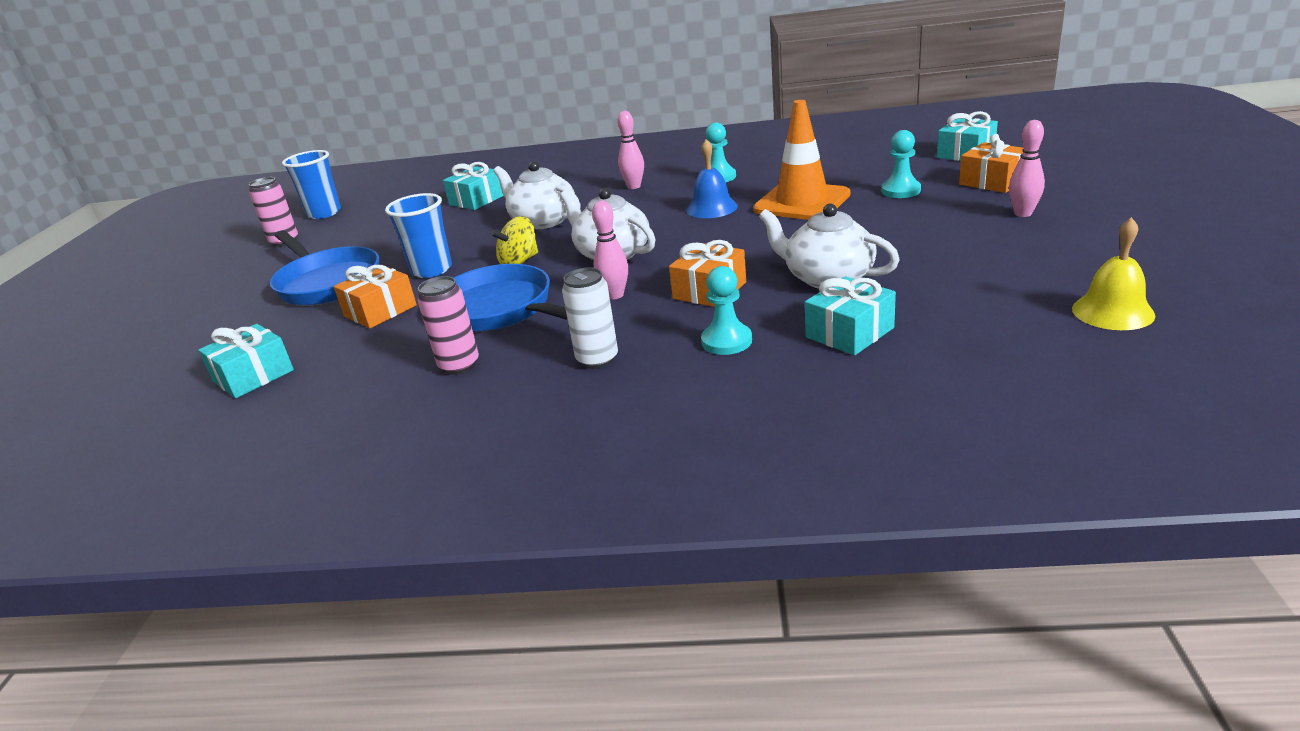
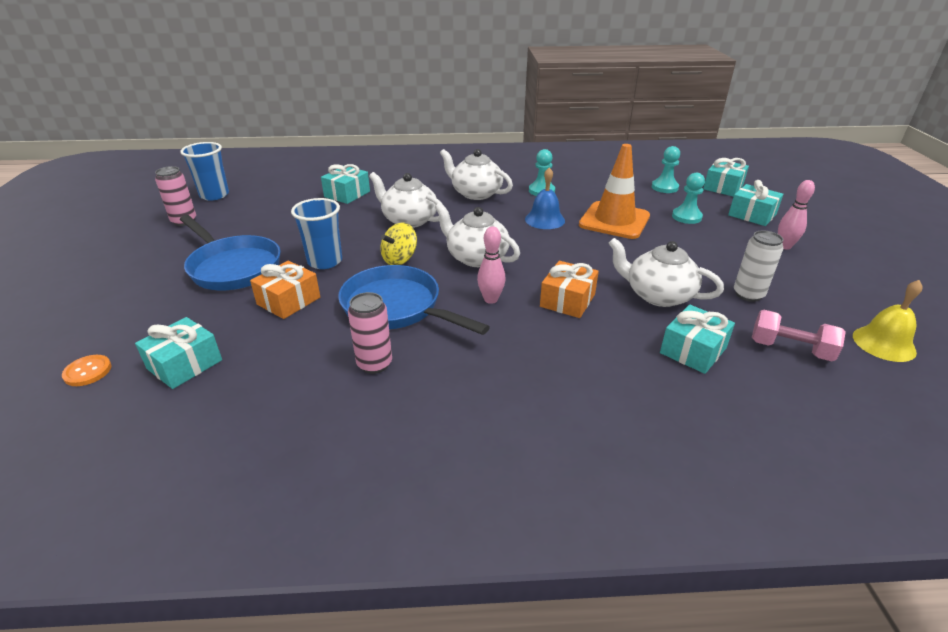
camera: 10 degrees left, 5 degrees up
white can [562,267,618,369] -> white can moved to [734,231,783,302]
pink bowling pin [618,111,644,189] -> white teapot [440,149,513,200]
turquoise pawn [701,266,752,355] -> turquoise pawn moved to [652,146,680,193]
orange gift [959,134,1023,193] -> turquoise gift [728,180,783,226]
none -> orange button [62,355,111,386]
none -> pink dumbbell [752,310,846,361]

